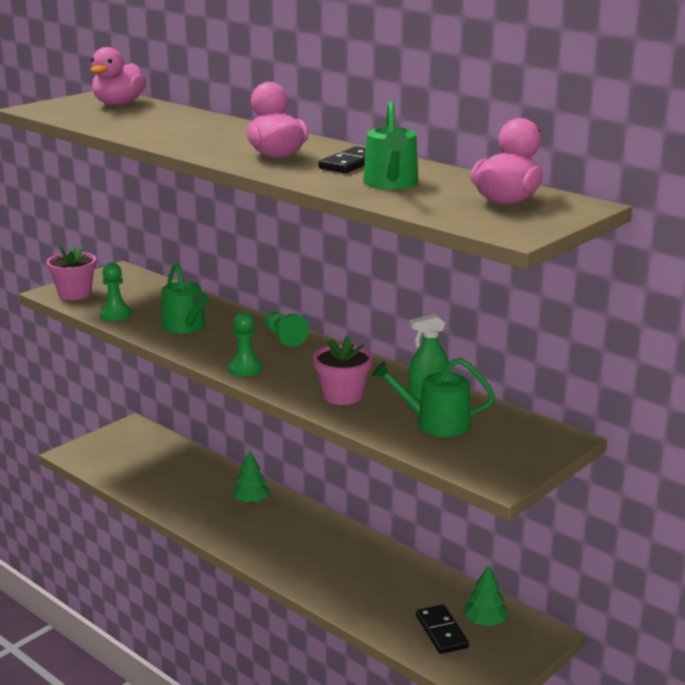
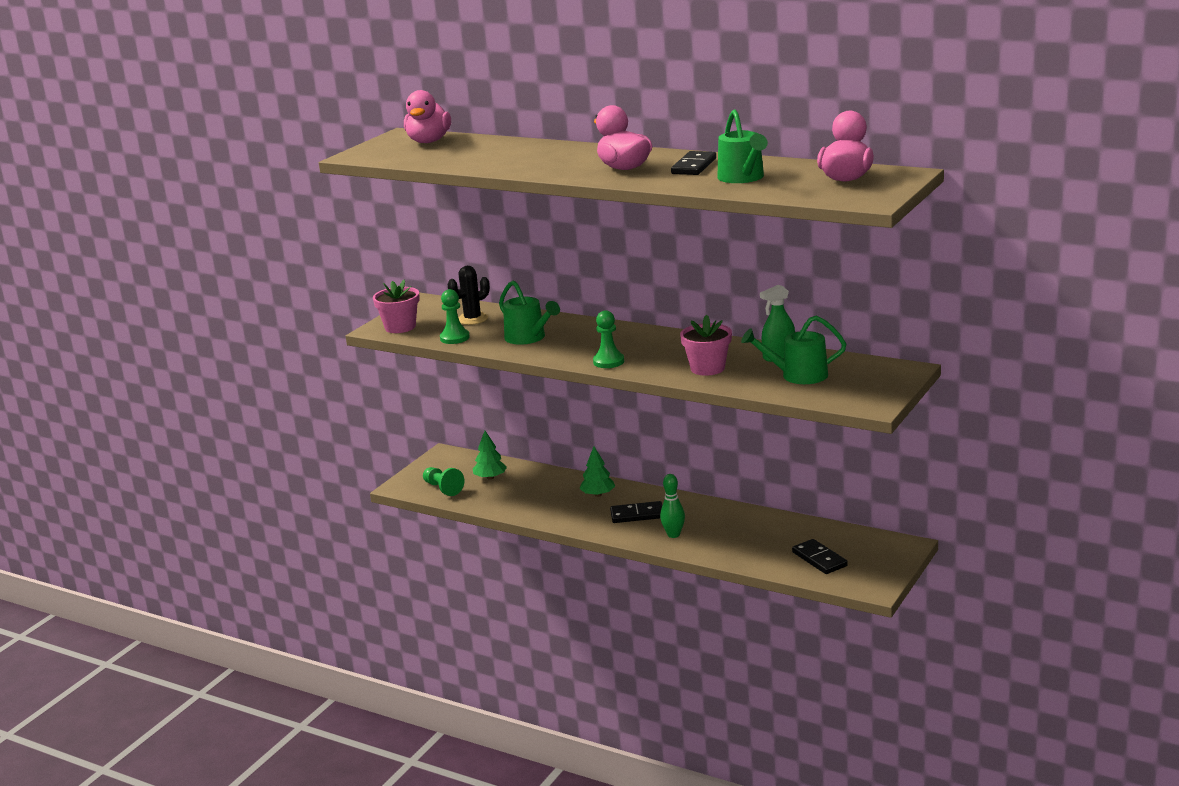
camera: 10 degrees left, 0 degrees up
green pawn [264,311,309,347] -> green pawn moved to [423,467,464,496]
green tree [464,565,509,626] -> green tree moved to [473,431,507,480]
none -> black cactus [447,266,490,325]
none -> black domino [610,501,662,523]
none -> green bowling pin [660,474,685,538]

